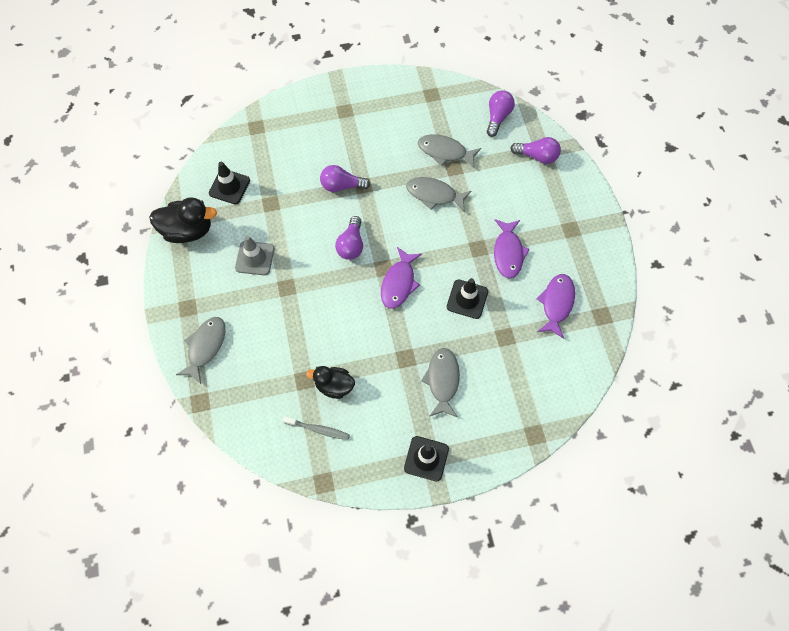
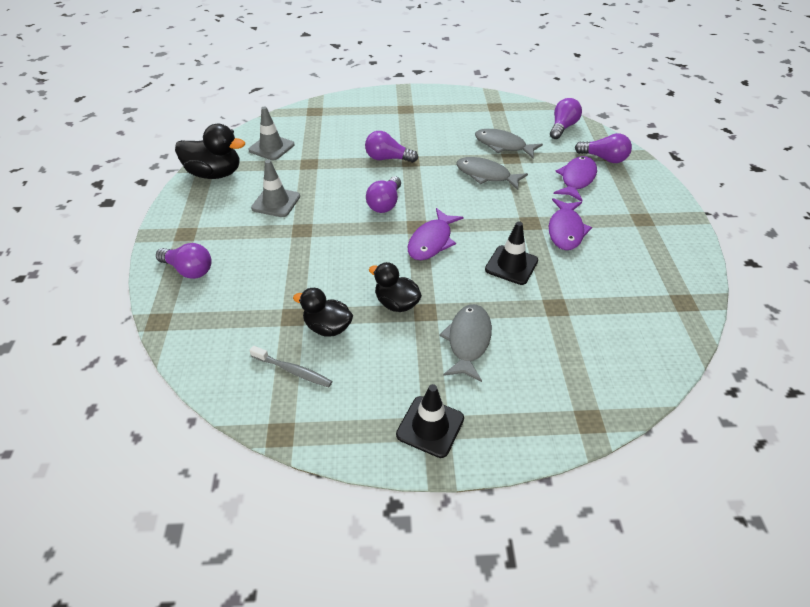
camera: 10 degrees right, 20 degrees down
grey fish [176,317,226,384] -> purple light bulb [156,243,212,279]
black traffic cone [209,162,250,204] -> grey traffic cone [248,106,294,160]
purple fish [536,274,575,339] -> purple fish moved to [554,156,597,201]
none -> black duck [369,262,422,312]

